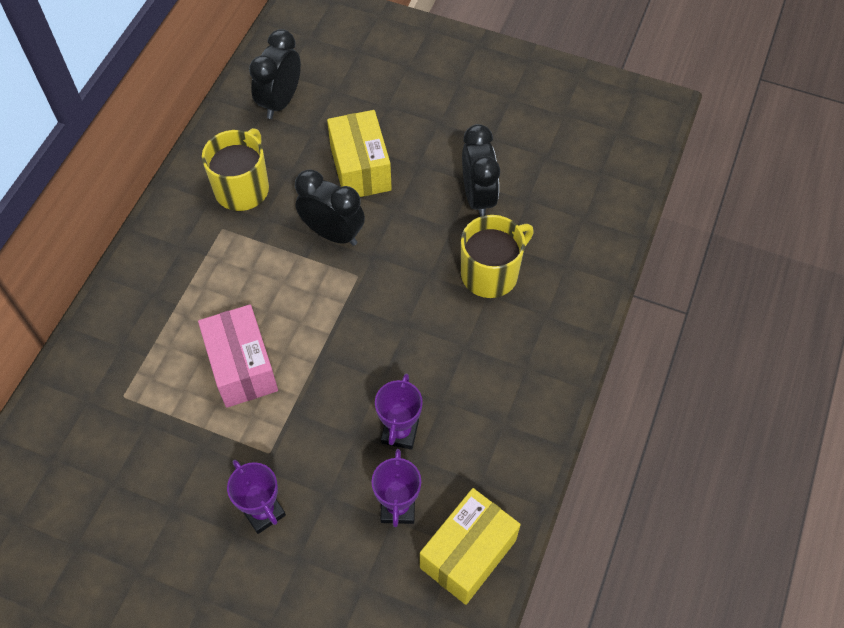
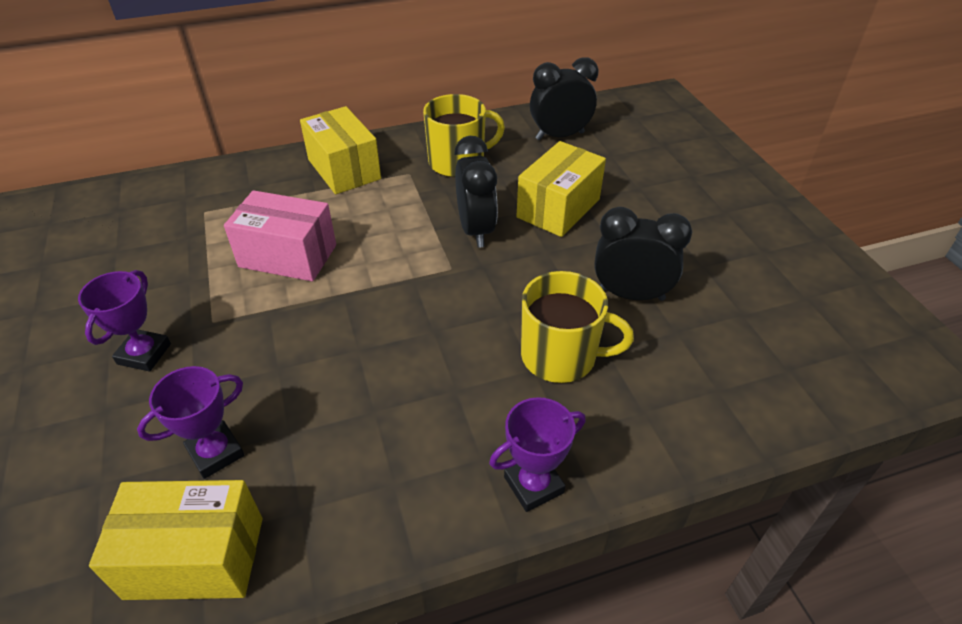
camera: 50 degrees right, 15 degrees down
pink box [198,304,278,408] -> pink box turned 75 degrees clockwise [224,190,336,281]
purple trophy [375,374,423,450] -> purple trophy moved to [489,397,586,512]
black clock [462,124,500,217] -> black clock turned 120 degrees counterclockwise [594,207,692,301]
none -> yellow box [300,106,381,194]

